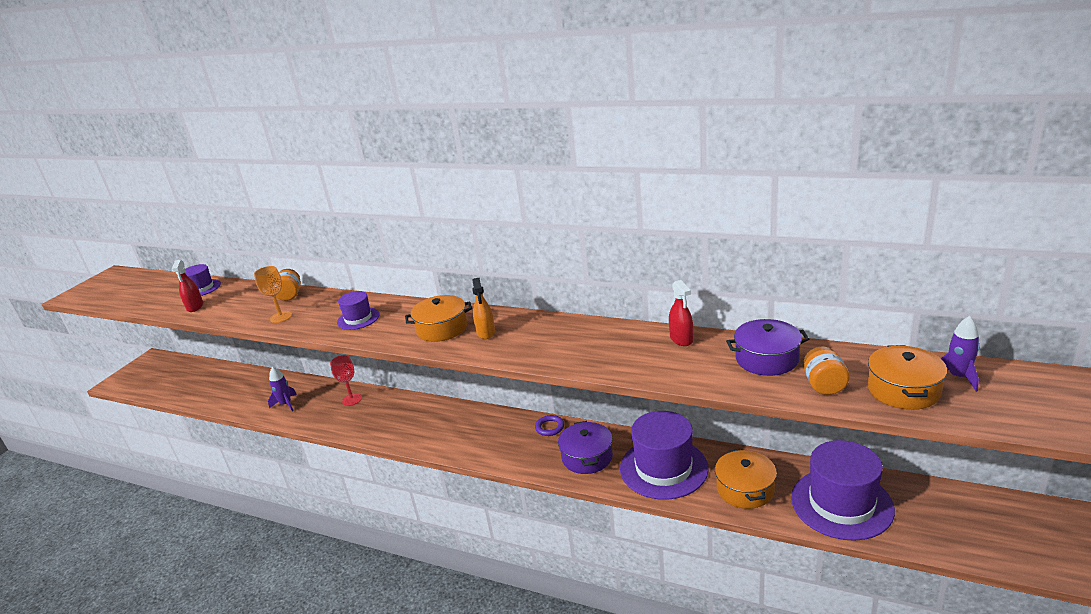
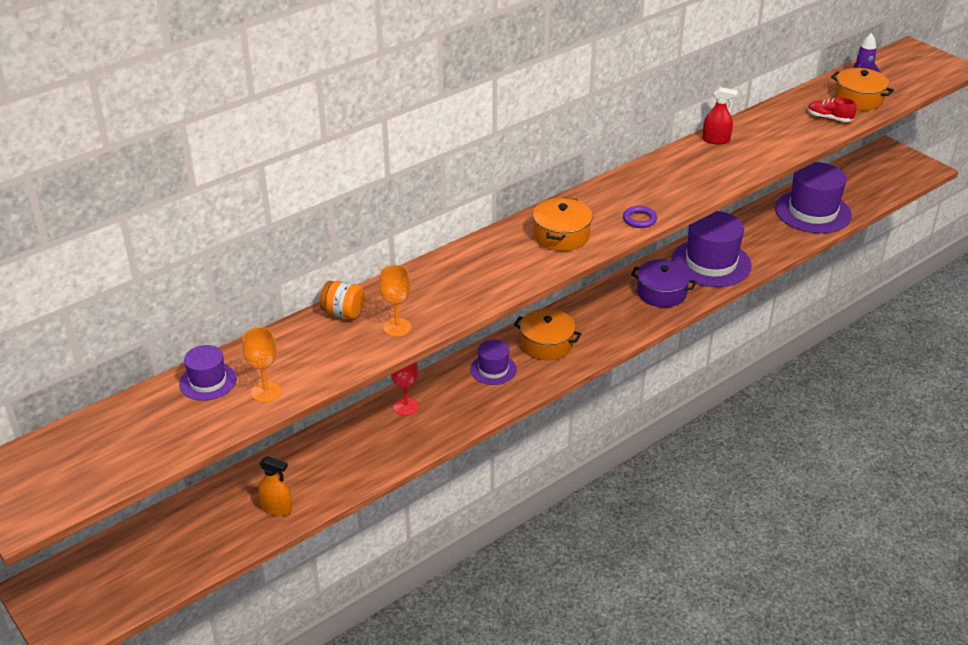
camera: 65 degrees left, 10 degrees up
red spray bottle [172,260,203,312] -> orange goblet [242,327,281,402]
purple rocket [268,367,297,412] -> none
purple hat [337,291,380,330] -> purple hat moved to [470,340,517,385]
orange spray bottle [472,278,495,339] -> orange spray bottle moved to [258,456,292,516]
purple ring [535,415,564,436] -> purple ring moved to [623,206,657,228]
orange pot [715,449,777,509] -> orange pot moved to [514,309,581,360]
purple pot [726,319,809,376] -> none
orange jar [804,346,850,395] -> red shoe [808,97,856,122]

